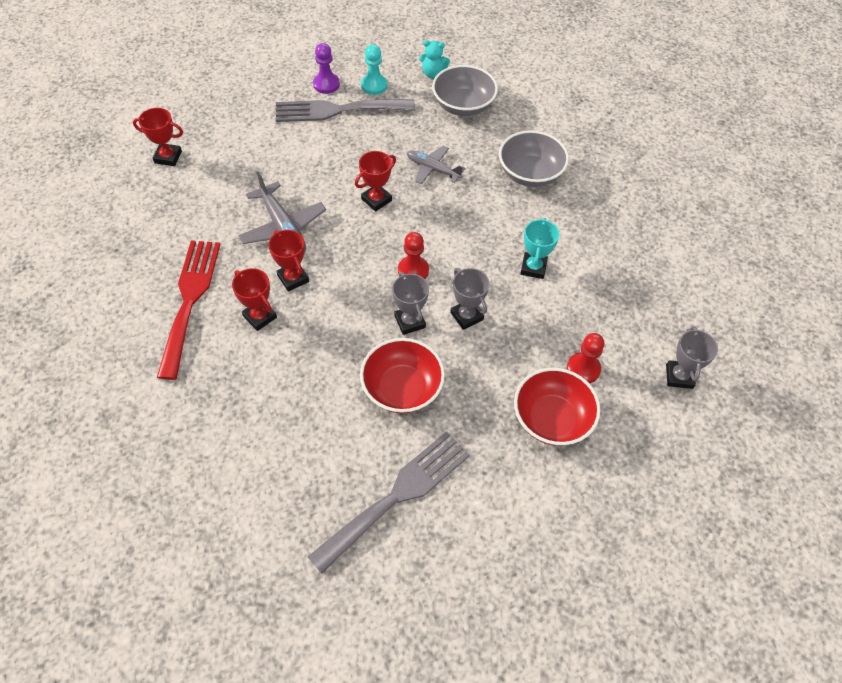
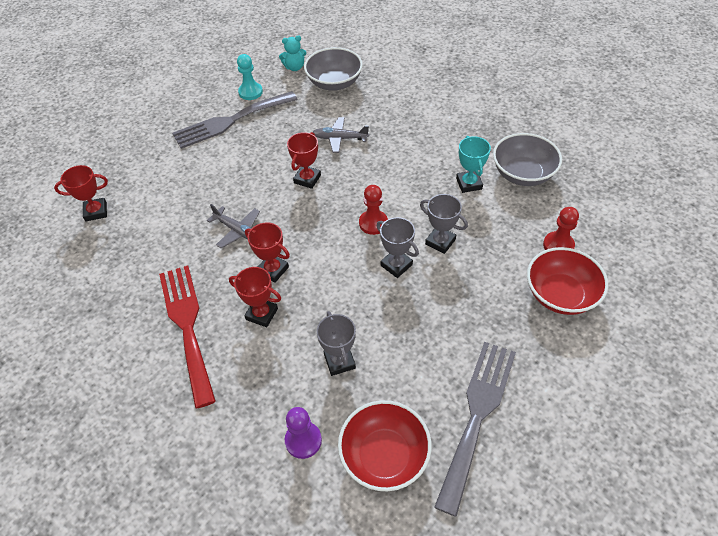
camera: 20 degrees left, 5 degrees down
grey plane [238,172,326,254] -> grey plane [207,204,260,248], size x0.66
purple pawn [313,43,340,94] -> purple pawn moved to [285,407,322,459]
red bowl [360,338,445,413] -> red bowl moved to [338,400,432,491]
grey bowl [499,130,569,187] -> grey bowl moved to [493,133,562,186]
grey trophy [666,326,718,389] -> grey trophy moved to [317,311,356,376]

